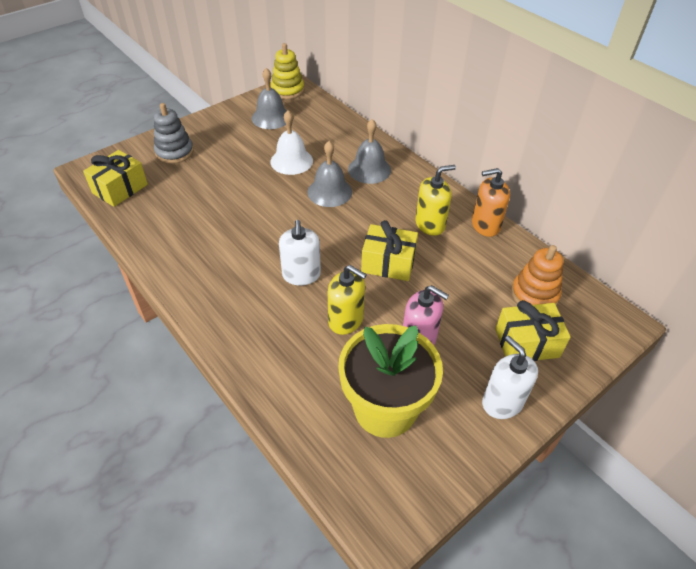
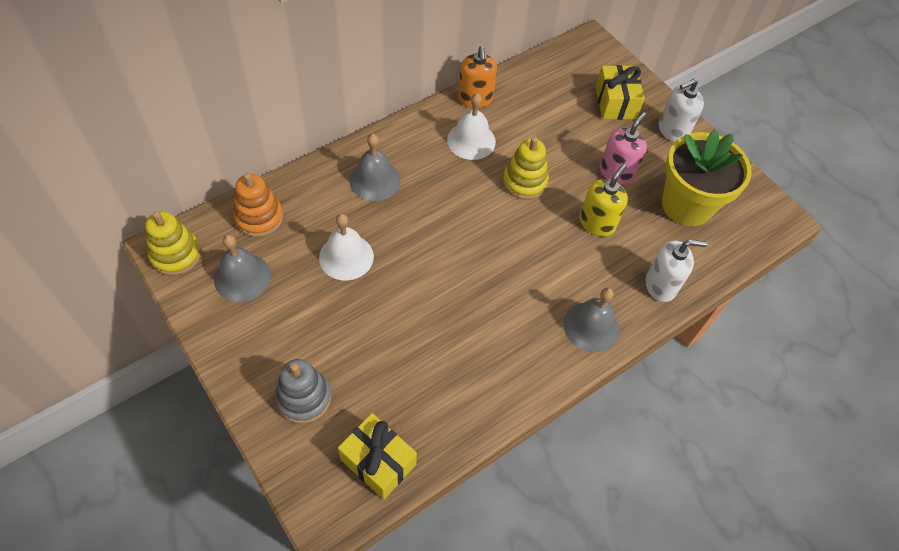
camera: 90 degrees left, 10 degrees up
white soap dispenser [279,220,321,285] -> white soap dispenser moved to [646,240,707,302]
grey bell [307,141,352,207] -> grey bell moved to [563,288,619,352]
yellow gift [361,220,418,281] -> yellow stacking toy [503,137,549,200]
yellow soap dispenser [415,165,456,236] -> white bell [447,93,496,160]
orange stacking toy [511,245,563,306] -> orange stacking toy moved to [233,173,283,237]

